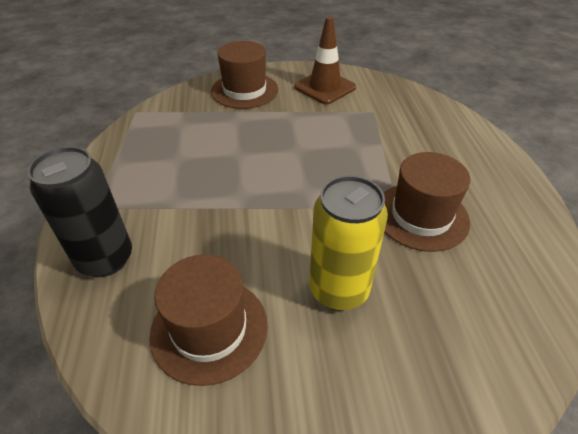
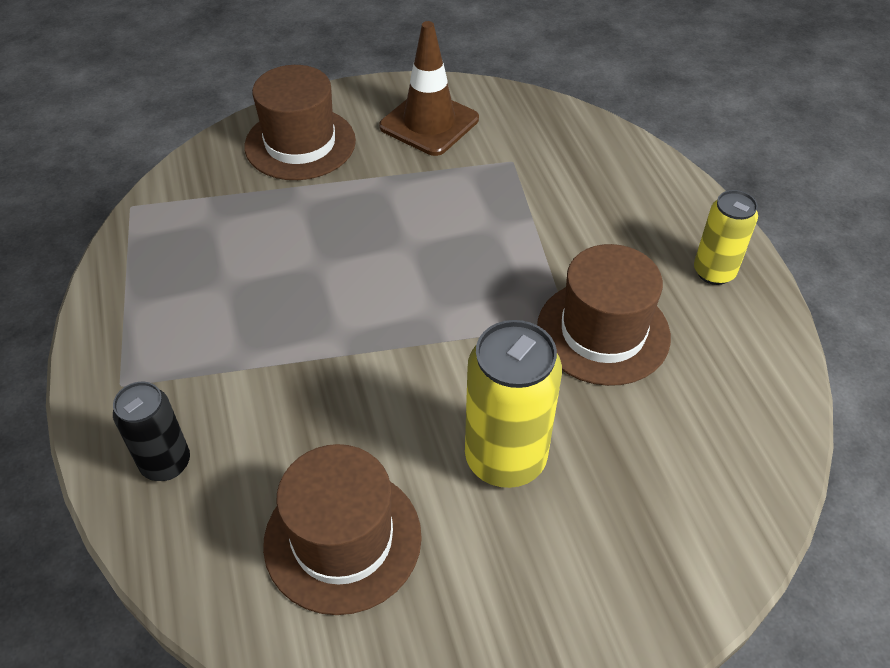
camera: 10 degrees left, 5 degrees up
black can [28,146,132,277] -> black can [113,382,190,481], size x0.62
none -> yellow can [694,190,758,285]

